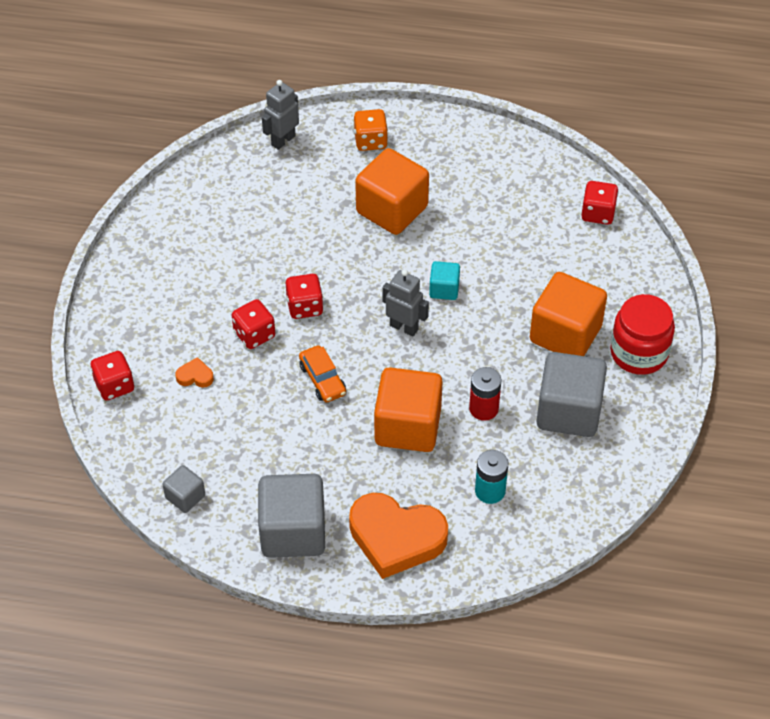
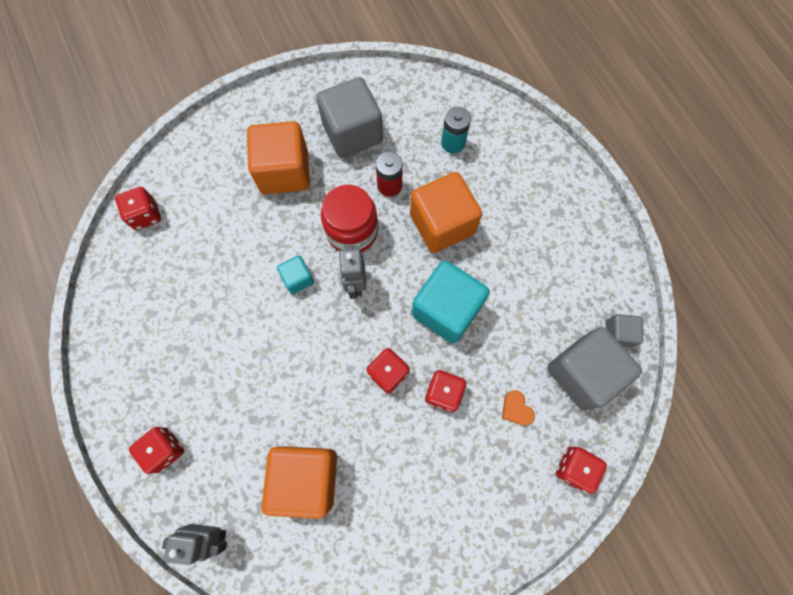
camera: 125 degrees left, 20 degrees up
grey cube [258,474,325,558] -> grey cube moved to [547,327,642,410]
orange car [299,345,346,402] -> turquoise cube [412,260,490,343]
orange heart [349,493,448,579] -> none
orange dice [354,109,388,151] -> red dice [129,427,184,474]
orange cube [355,148,429,235] -> orange cube moved to [262,447,337,519]
red jar [610,294,675,375] -> red jar moved to [321,185,378,252]

